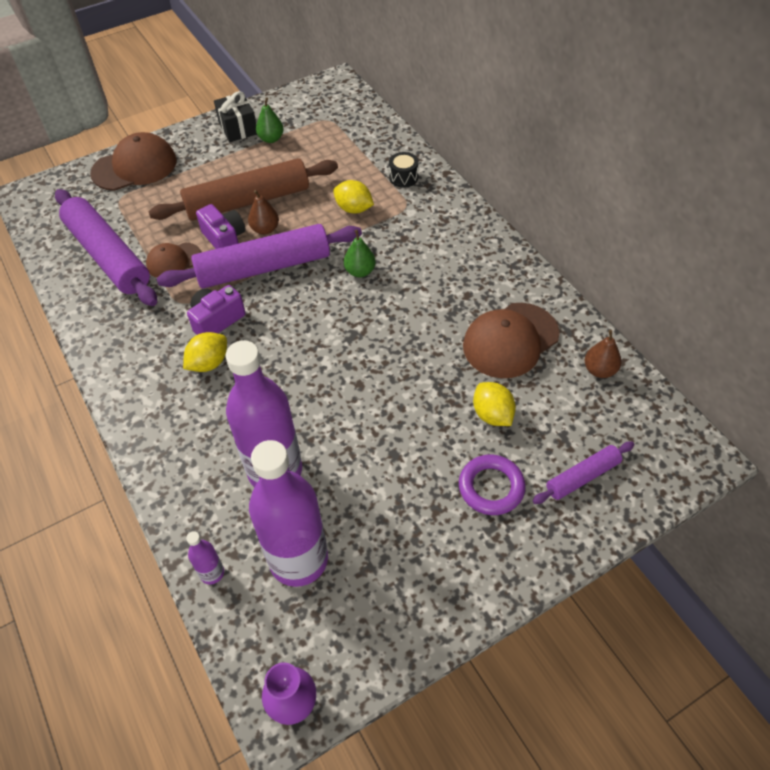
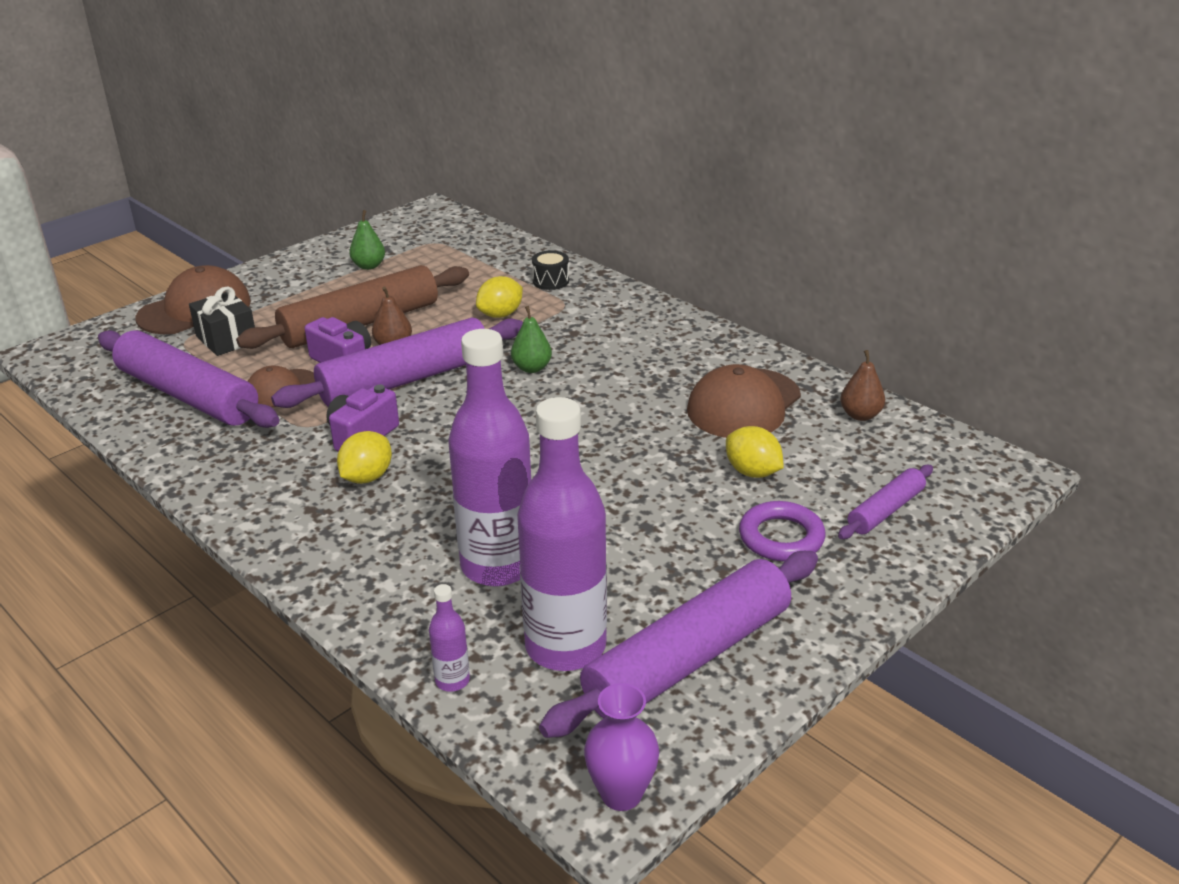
camera: 15 degrees left, 20 degrees down
black gift [214,91,257,142] -> black gift moved to [189,287,255,356]
yellow lemon [333,180,374,214] -> yellow lemon turned 60 degrees counterclockwise [476,276,523,318]
none -> purple rolling pin [539,551,818,738]

